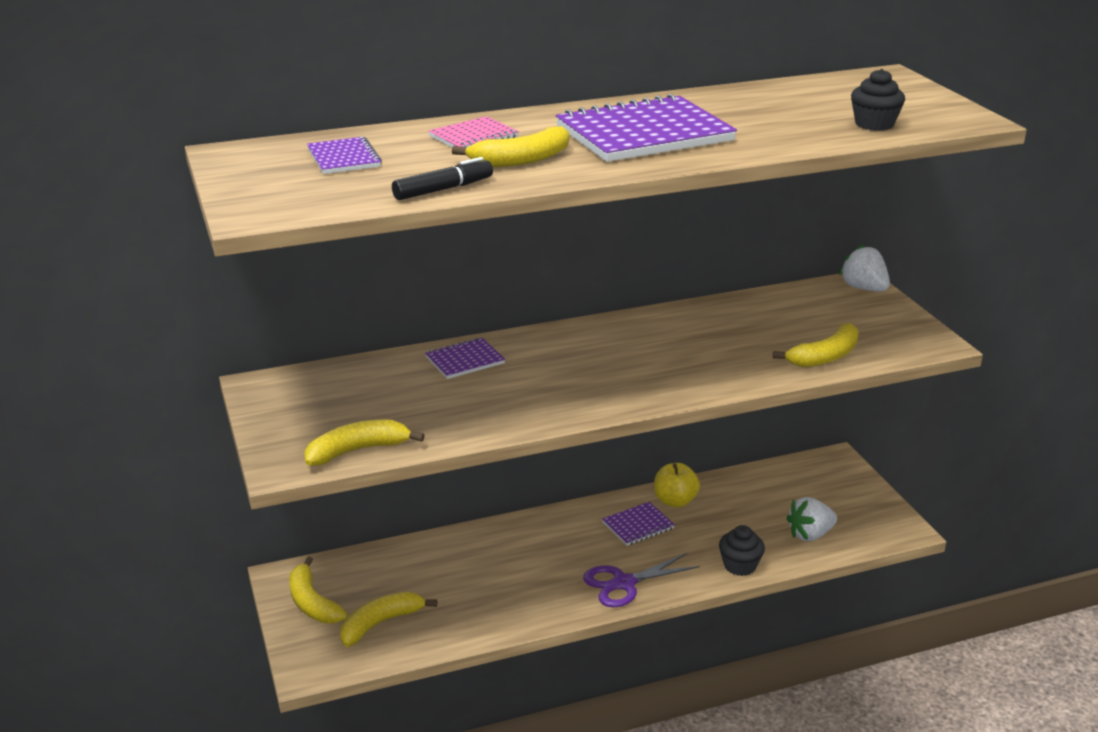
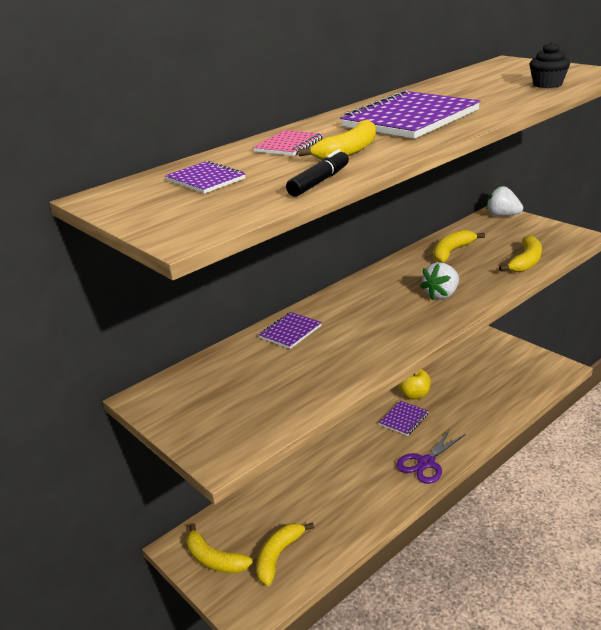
camera: 20 degrees left, 0 degrees up
yellow banana [304,420,425,466] -> yellow banana moved to [433,230,485,263]
black cupcake [719,525,765,576] -> none
white strawberry [786,497,837,541] -> white strawberry moved to [420,262,459,300]

